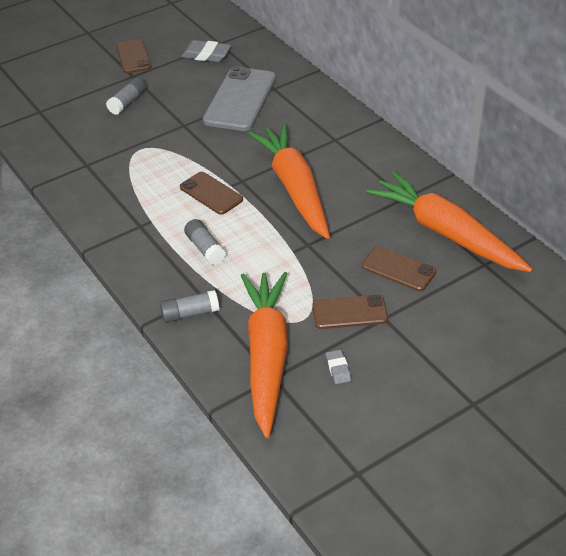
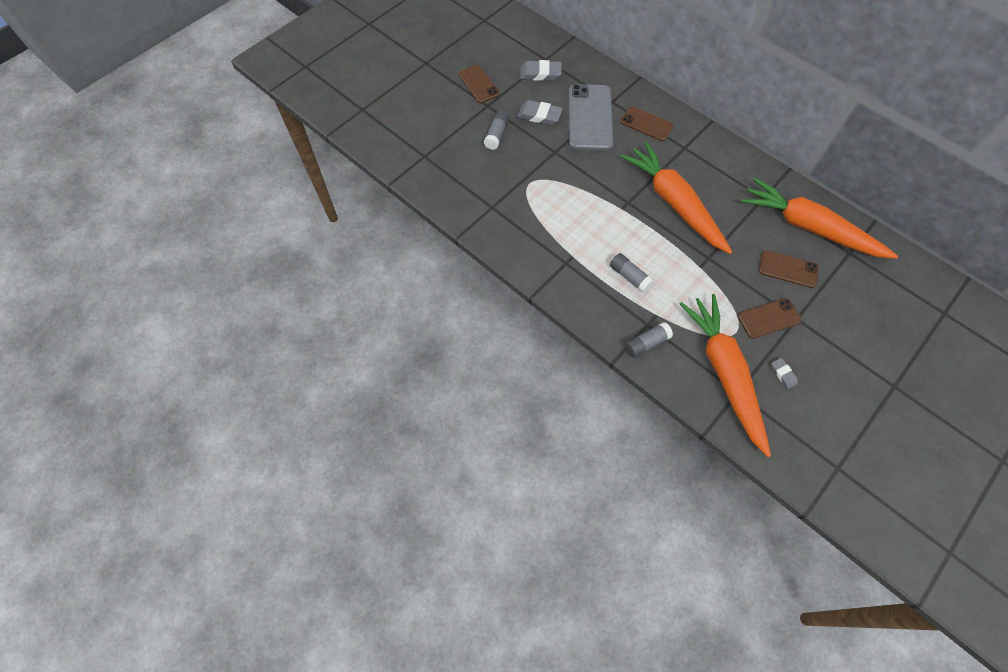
camera: 15 degrees left, 20 degrees up
brown phone [180,172,243,215] -> brown phone moved to [620,106,674,141]
none -> grey eraser [517,100,563,125]

